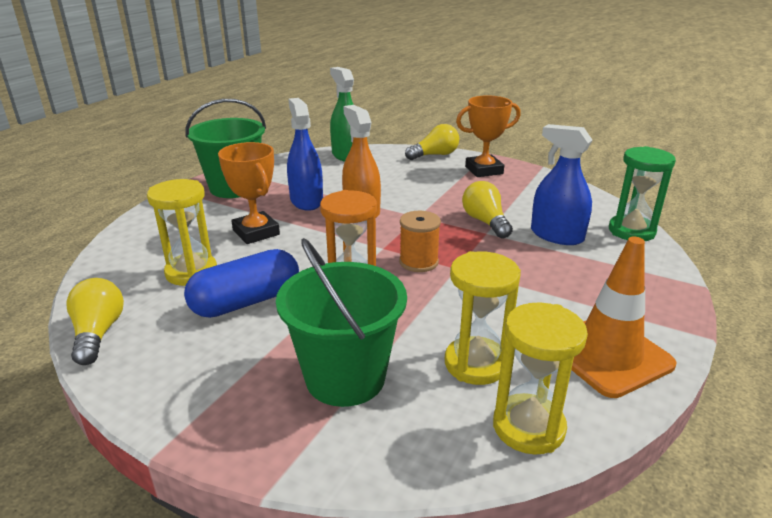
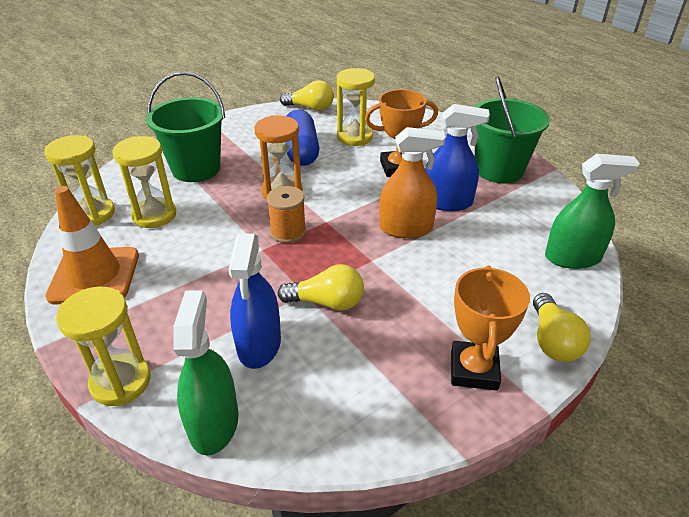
camera: 115 degrees right, 10 degrees up
blue spray bottle [531,124,592,245] -> blue spray bottle turned 120 degrees clockwise [229,233,281,369]
green hourglass [609,146,676,241] -> green spray bottle [173,290,239,455]
none -> yellow hourglass [56,287,151,406]

